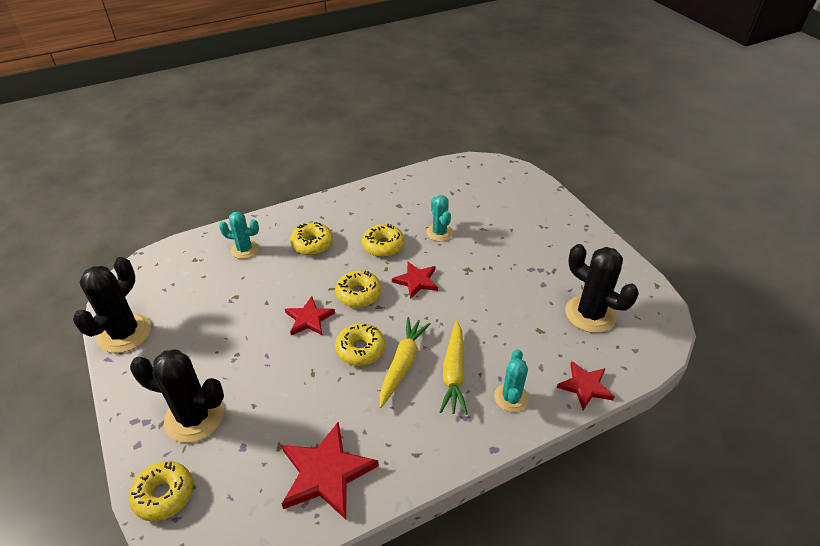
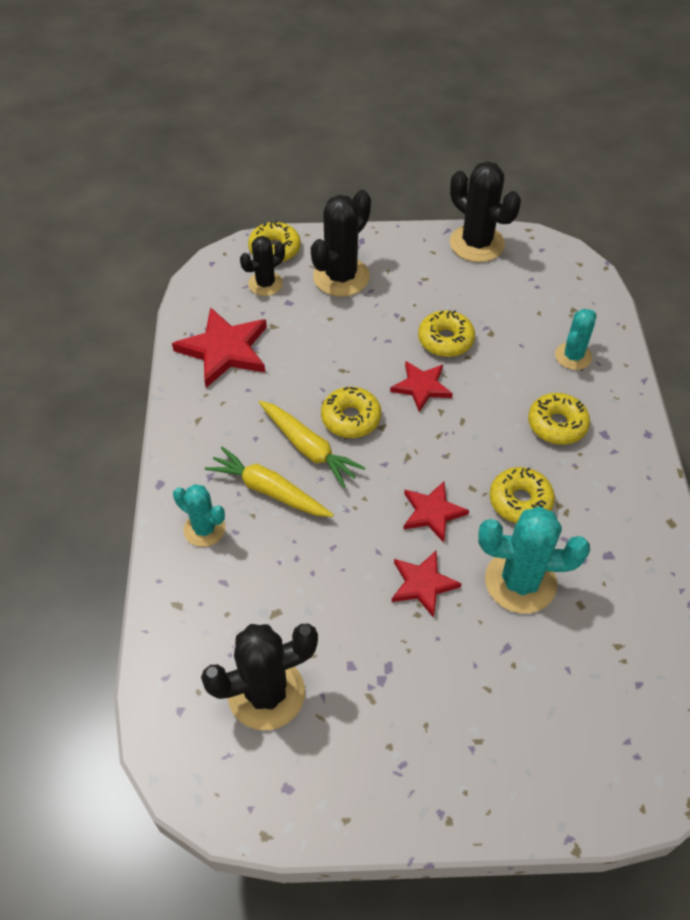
camera: 115 degrees right, 10 degrees up
yellow donut [335,270,382,308] -> yellow donut moved to [418,310,475,357]
turquoise cactus [426,195,453,242] -> turquoise cactus [478,506,590,614], size x1.65
red star [557,361,615,410] -> red star moved to [392,551,462,618]
none -> black cactus [240,236,285,296]

